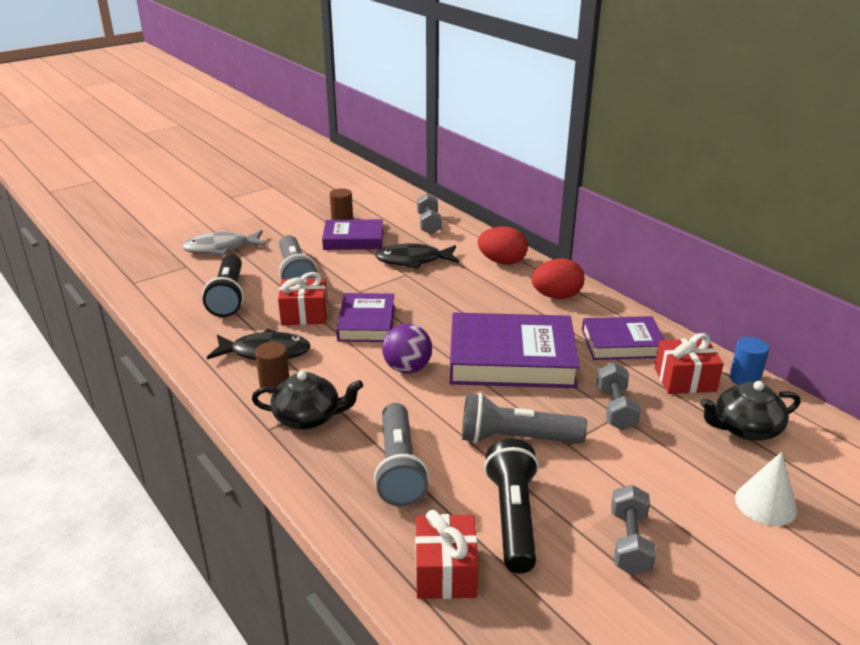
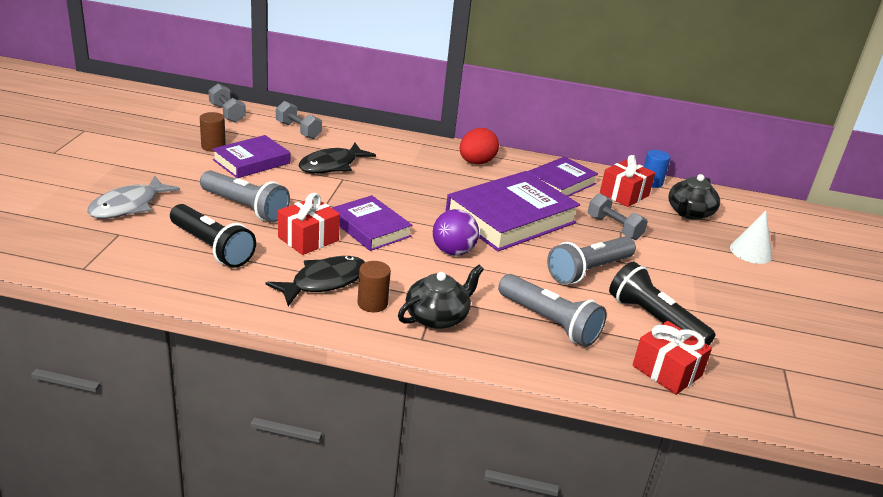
camera: 45 degrees left, 0 degrees up
red egg [478,227,528,265] -> none
grey dumbbell [611,485,656,575] -> grey dumbbell moved to [209,84,246,123]

